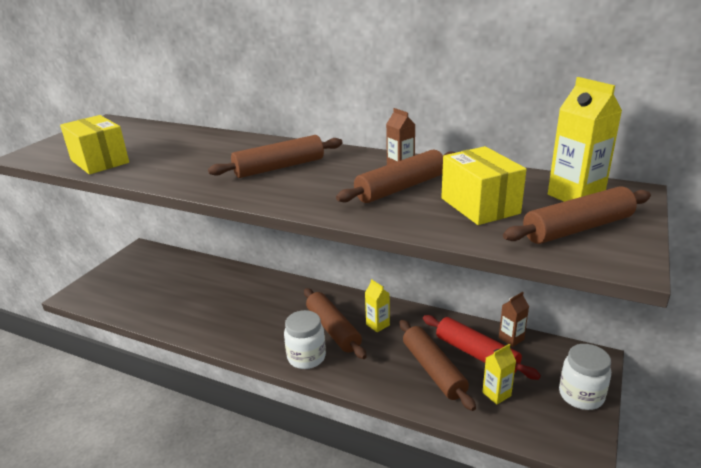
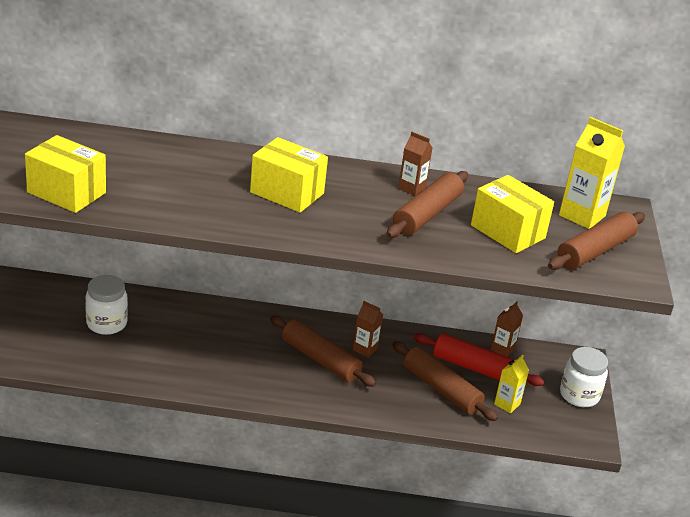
camera: 25 degrees left, 5 degrees up
brown rolling pin [208,135,343,178] -> yellow box [250,137,328,213]
white jar [284,310,326,369] -> white jar moved to [85,275,128,335]
yellow carton [365,279,390,332] -> brown carton [353,301,383,358]

